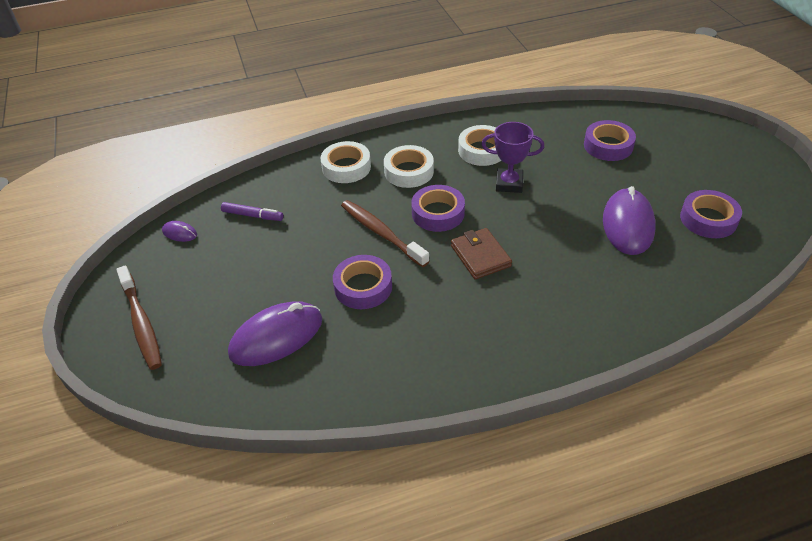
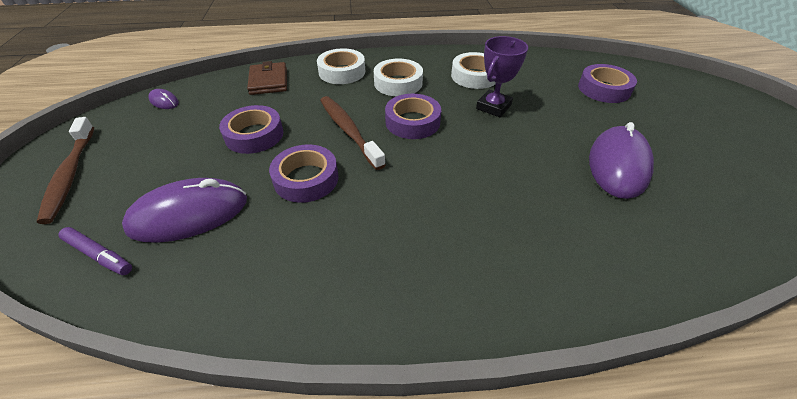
camera: 10 degrees right, 0 degrees up
purple marker [221,202,283,221] -> purple marker moved to [59,227,132,275]
brown wallet [451,228,512,280] -> brown wallet moved to [247,61,287,95]
purple trophy [481,122,544,193] -> purple trophy turned 75 degrees counterclockwise [476,36,528,117]
purple tape [680,190,742,238] -> purple tape moved to [219,105,283,154]

